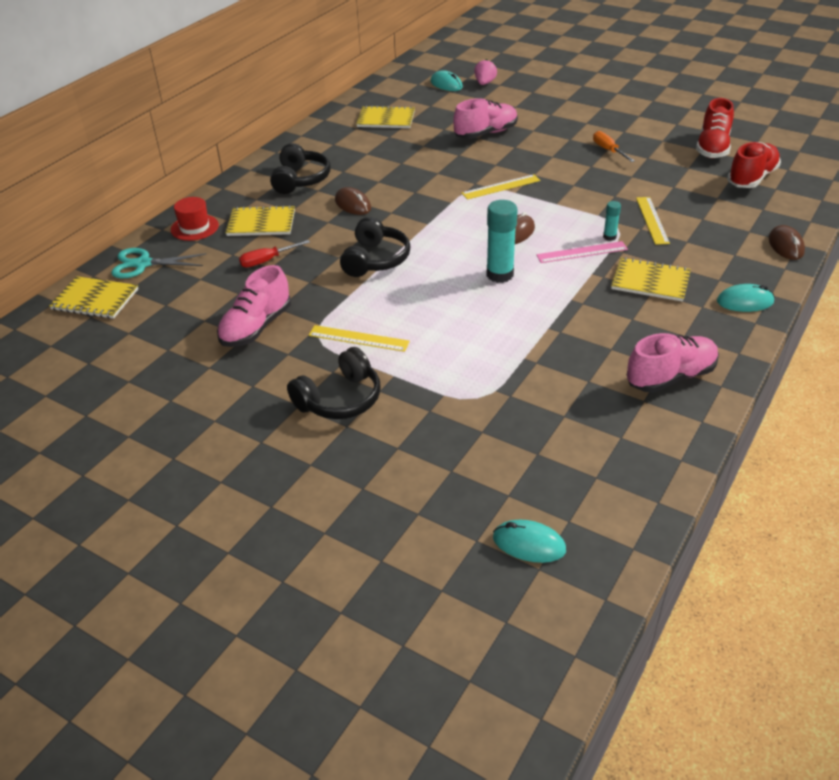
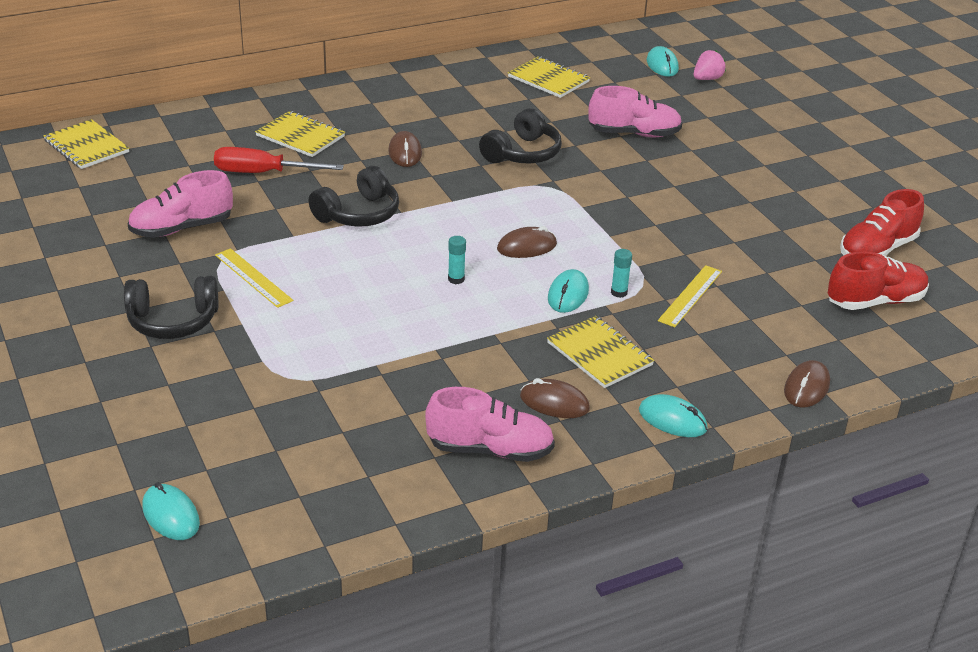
camera: 30 degrees right, 5 degrees down
turquoise scissors [111,248,206,278] -> none
red hat [171,197,219,241] -> none
red screwdriver [239,240,310,267] -> red screwdriver [214,147,344,173], size x1.54
black headphones [270,143,331,194] -> black headphones moved to [479,108,562,163]
yellow ruler [462,174,541,200] -> none
turquoise glue stick [487,200,518,283] -> turquoise glue stick [448,236,466,284], size x0.51
pink ruler [536,241,628,263] -> turquoise mouse [548,269,589,313]
orange screwdriver [593,131,635,162] -> none
none -> brown mouse [520,378,590,418]

